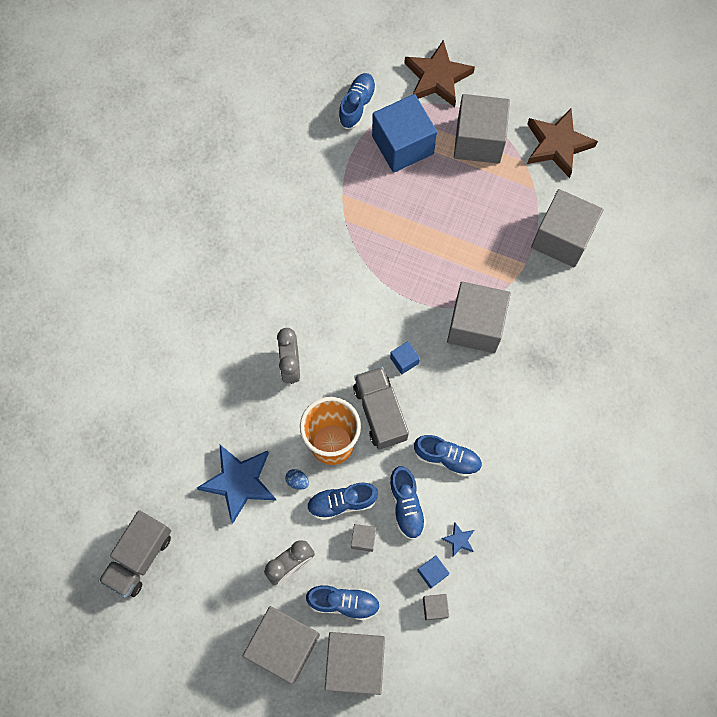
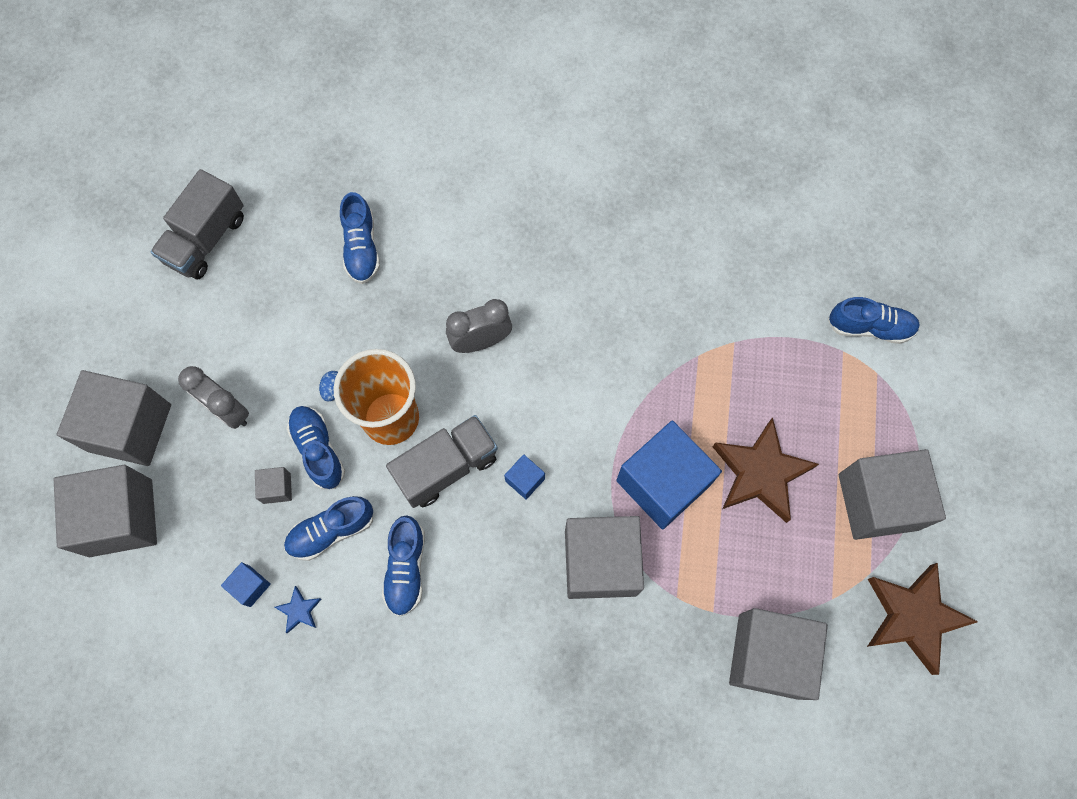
camera: 75 degrees right, 0 degrees up
grey truck [98,510,171,598] -> grey truck turned 75 degrees counterclockwise [151,169,244,279]
blue star [197,445,277,524] -> none
blue shoe [306,585,380,620] -> blue shoe moved to [340,192,380,284]
blue cube [372,94,437,173] -> blue cube moved to [616,421,722,530]
brown star [404,40,475,107] -> brown star moved to [713,418,819,523]
grey cube [423,594,449,620] -> none

